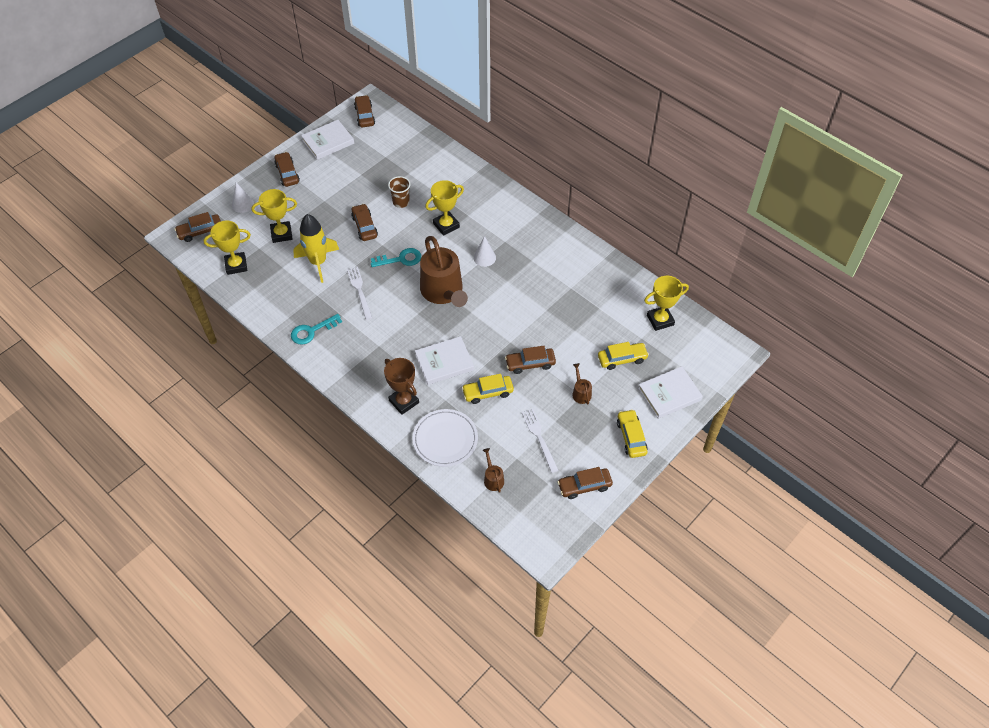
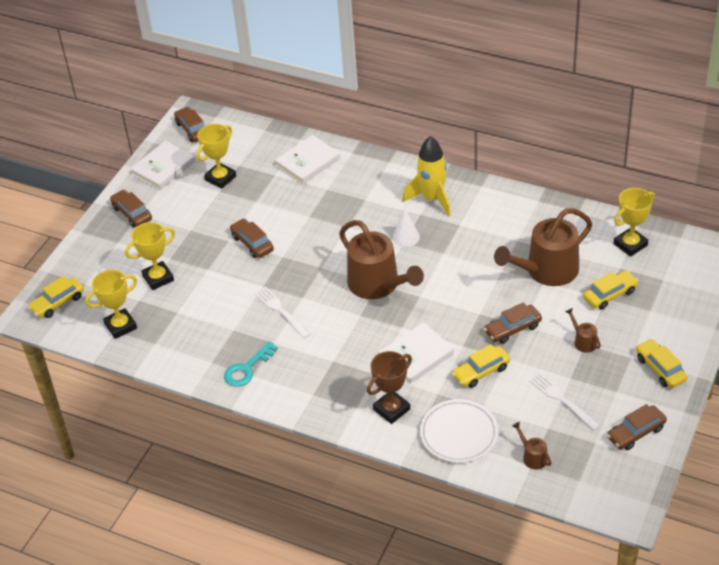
camera: 15 degrees left, 10 degrees down
brown car [175,212,221,242] -> yellow car [28,276,84,318]
white cone [232,182,254,213] -> none
yellow rocket [293,214,339,283] -> yellow rocket moved to [402,136,451,217]
turquoise key [371,248,421,267] -> none
brown trophy [384,358,419,415] -> brown trophy turned 75 degrees counterclockwise [367,351,412,424]
brown cup [388,176,410,208] -> none
yellow trophy [425,180,464,236] -> yellow trophy moved to [197,124,236,189]
white book [638,366,703,419] -> white book moved to [275,135,340,184]
none -> brown watering can [494,208,593,286]

